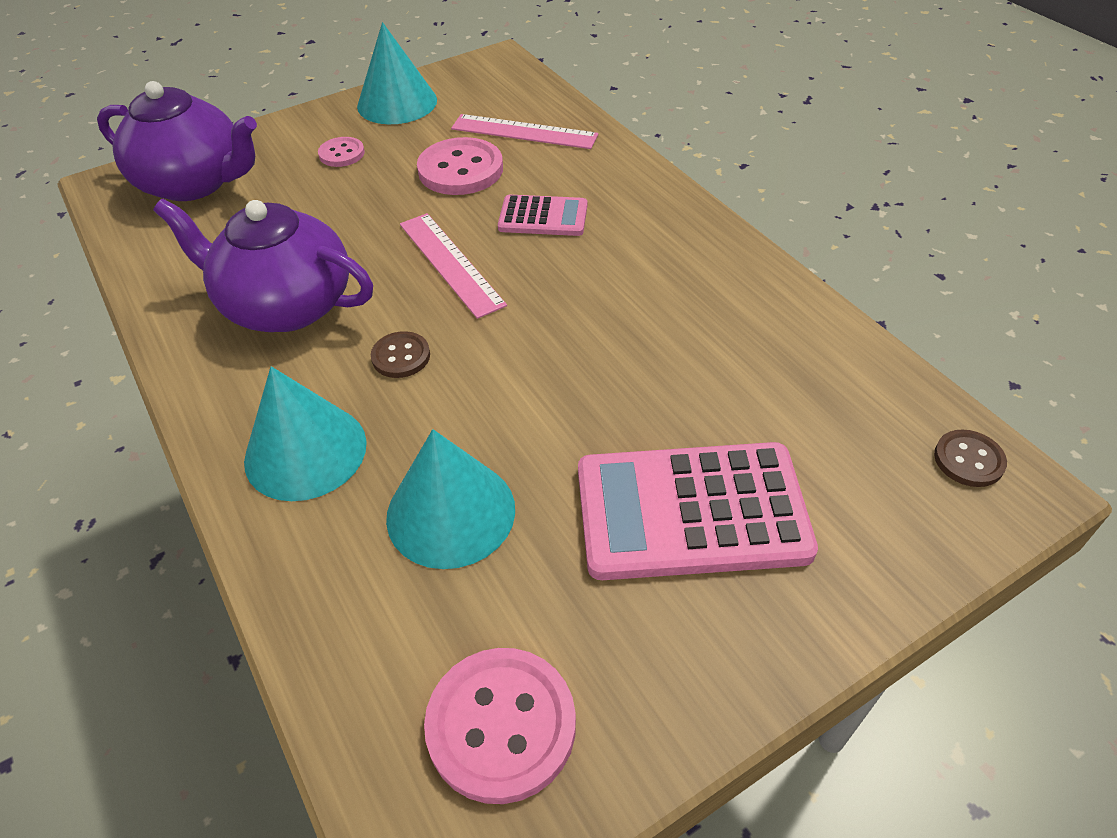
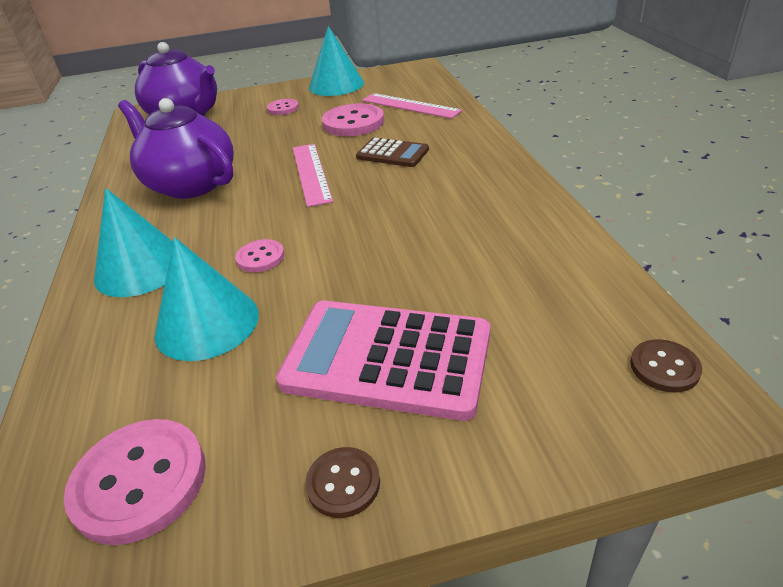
camera: 20 degrees right, 10 degrees down
brown button [371,331,430,378] -> brown button moved to [305,447,380,518]
pink calculator [498,195,587,236] -> brown calculator [356,137,429,167]
none -> pink button [235,239,284,272]

